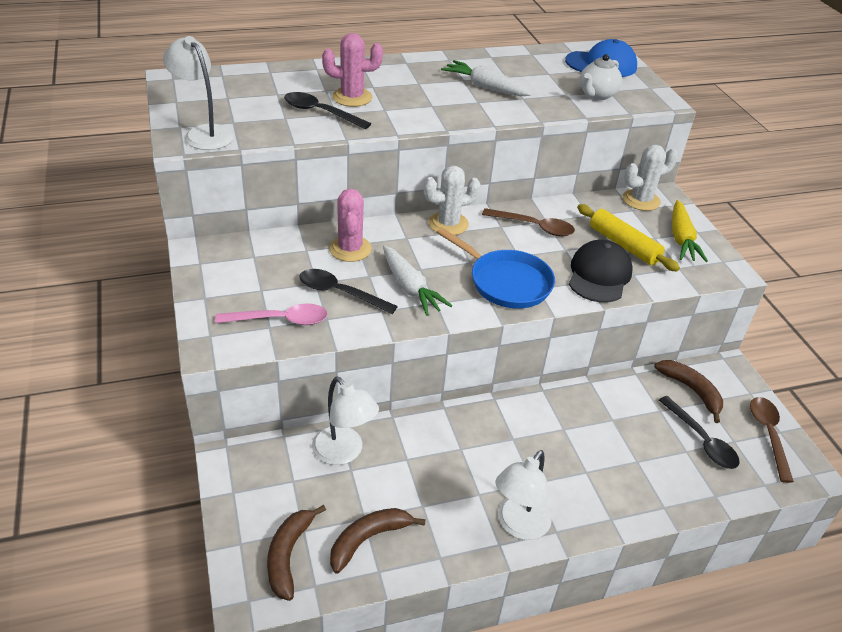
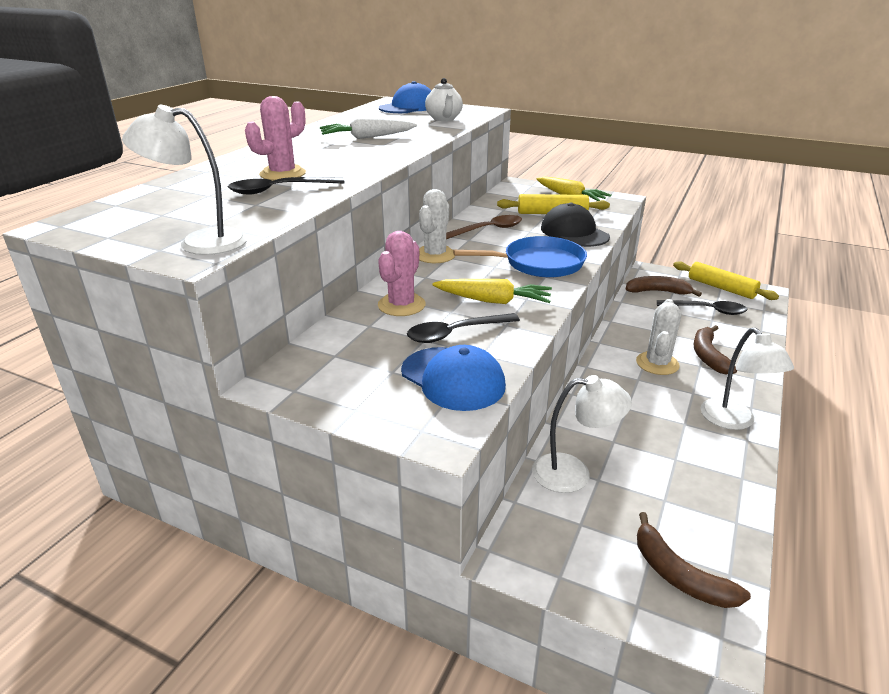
camera: 45 degrees left, 10 degrees down
pink spoon [215,303,328,325] -> blue cap [401,345,506,411]
pink cactus [329,189,372,262] -> pink cactus turned 75 degrees clockwise [378,231,426,316]
brown banana [330,508,426,574] -> brown banana moved to [693,325,737,375]
white carrot [383,245,452,316] -> yellow carrot [432,279,552,304]
white cactus [623,145,678,211] -> white cactus moved to [636,299,681,375]
brown spoon [750,397,794,483] -> yellow rolling pin [673,261,779,300]

